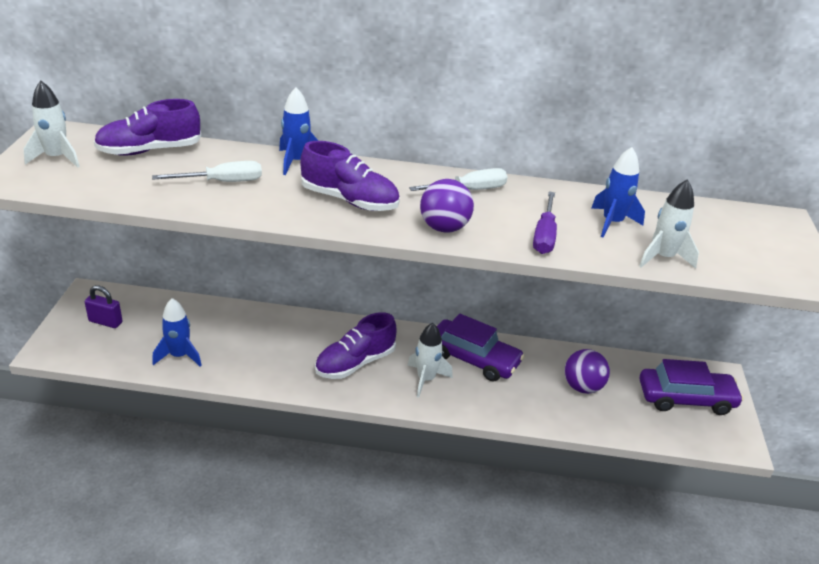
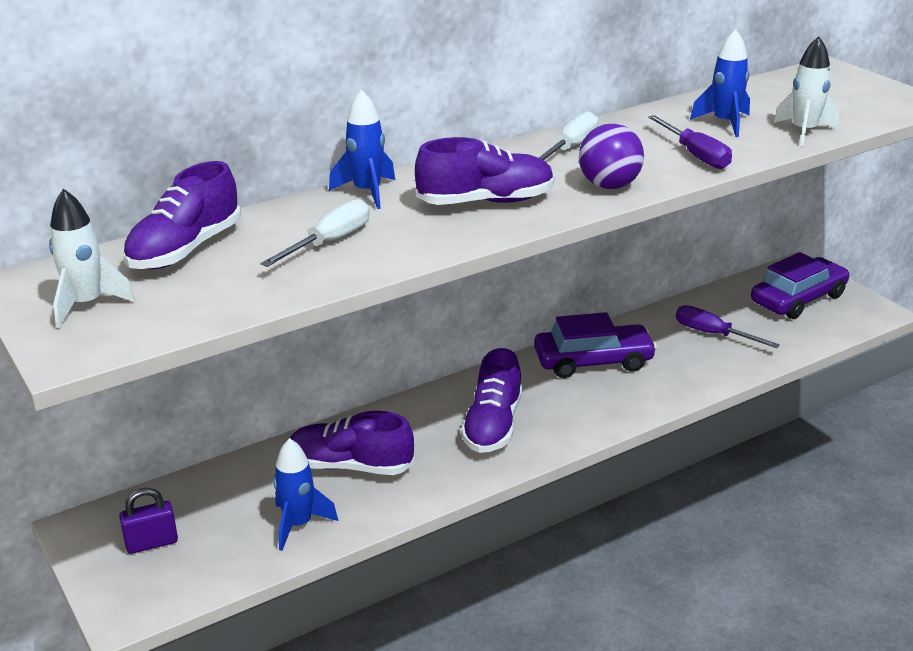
camera: 35 degrees left, 5 degrees down
white rocket [407,323,453,398] -> none
purple ball [564,349,610,394] -> purple screwdriver [676,305,780,348]
none -> purple shoe [290,411,415,475]

